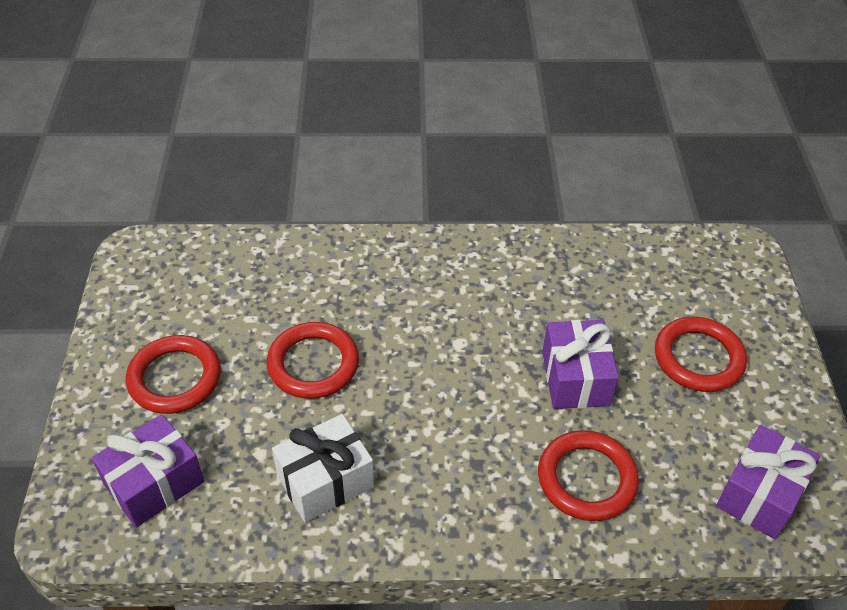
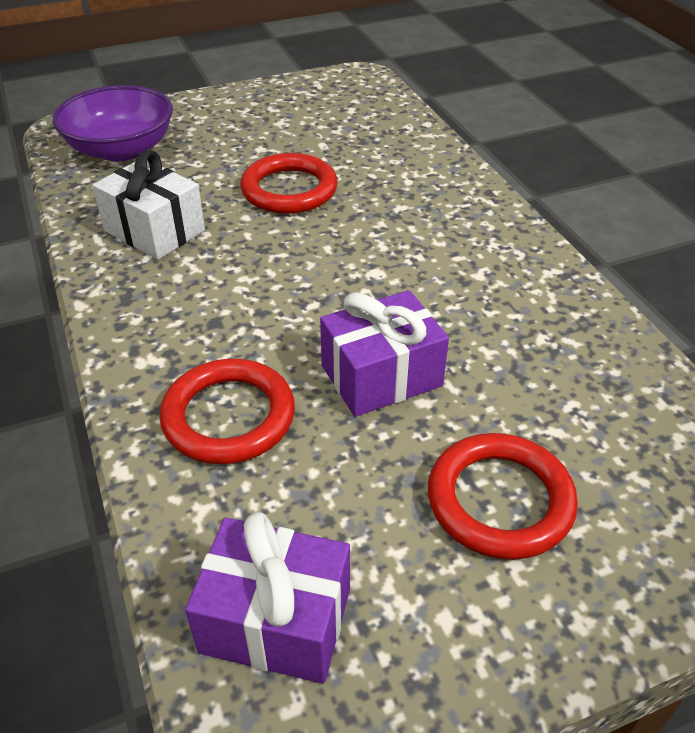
camera: 70 degrees right, 5 degrees down
purple gift [92,414,204,528] -> purple bowl [52,85,173,161]
red ring [126,335,221,414] -> none

